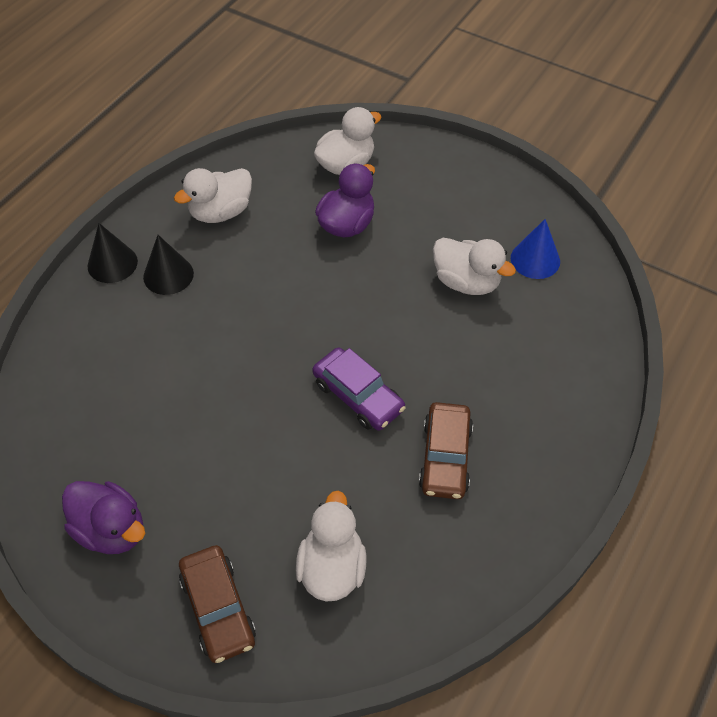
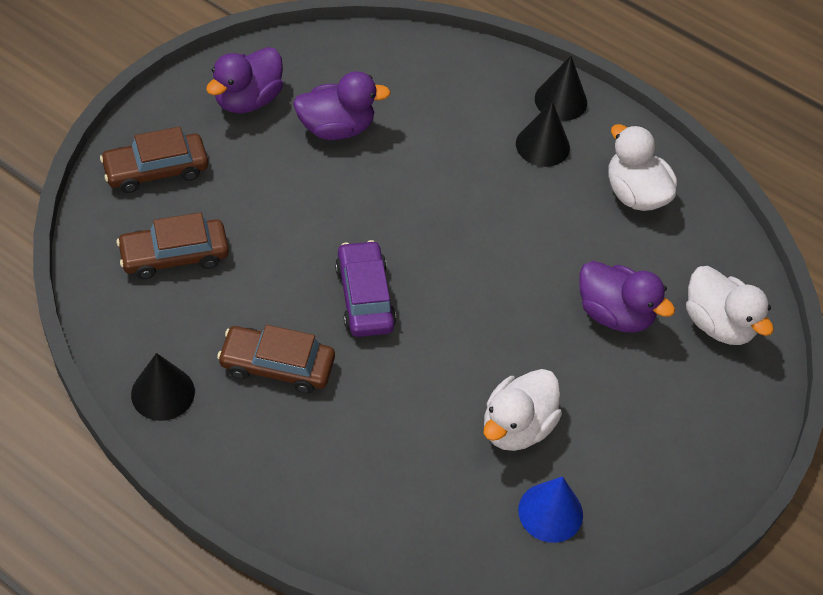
camera: 90 degrees right, 0 degrees up
white duck [296,491,367,602] -> brown car [117,212,229,279]
purple car [312,347,405,431] -> purple car turned 120 degrees clockwise [335,240,396,337]
none -> black cone [131,353,195,421]
none -> purple duck [293,71,391,140]

